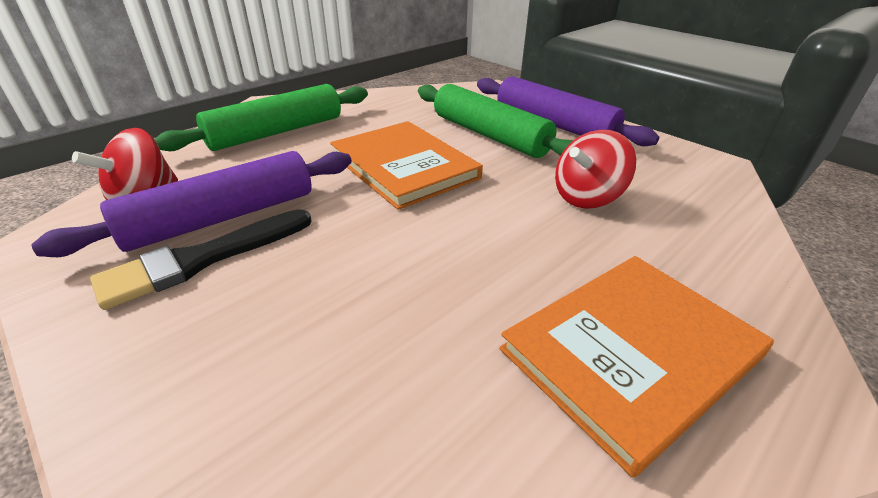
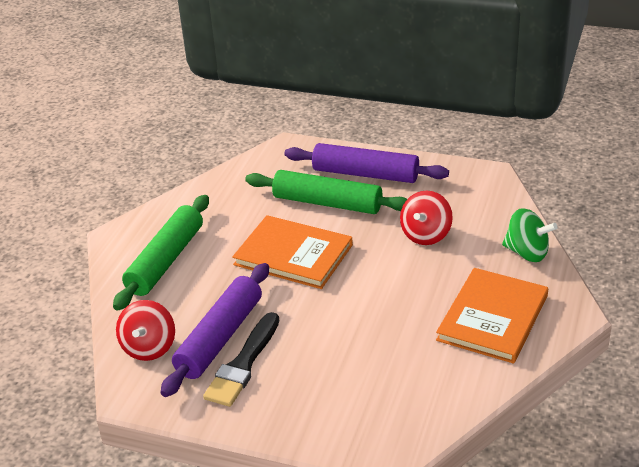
camera: 25 degrees left, 0 degrees up
none -> green spinning top [502,208,557,262]

